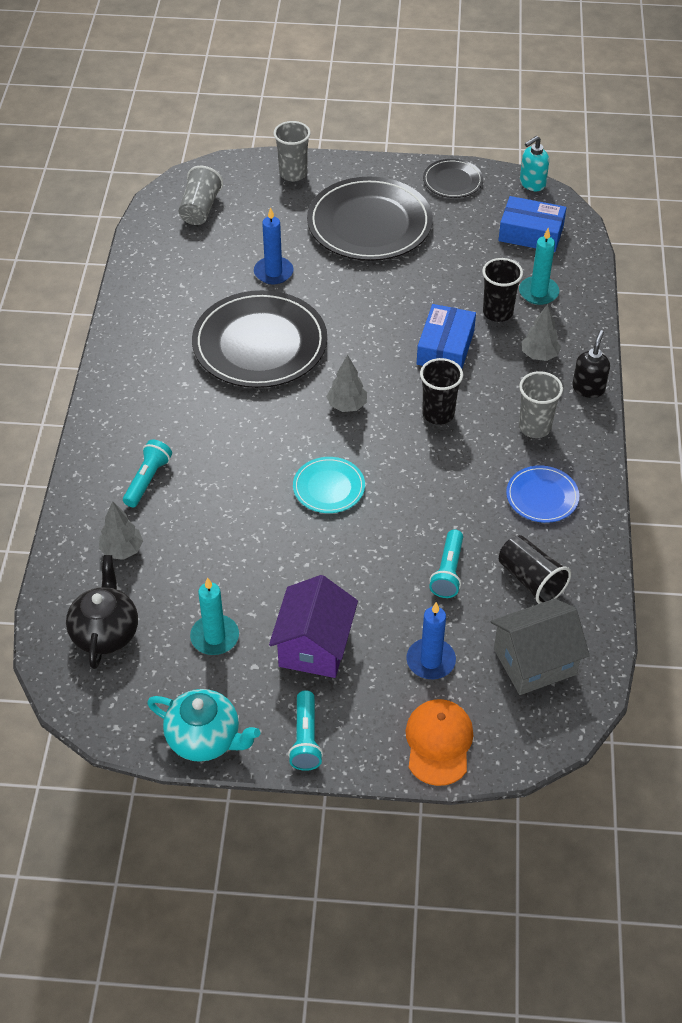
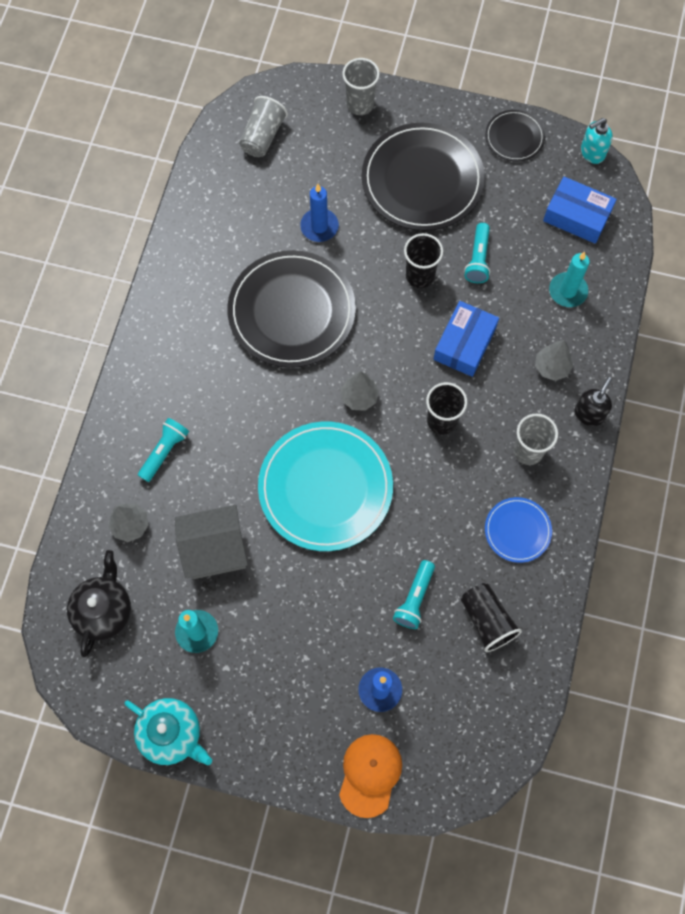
camera: 10 degrees right, 20 degrees up
purple house [269,575,358,678] -> none
turquoise flashlight [288,690,323,771] -> turquoise flashlight moved to [464,223,490,283]
turquoise plate [293,457,365,513] -> turquoise plate [258,421,393,551], size x2.03
black cup [482,258,523,322] -> black cup moved to [404,233,443,288]
grey house [491,599,590,695] -> grey house moved to [175,505,248,579]

